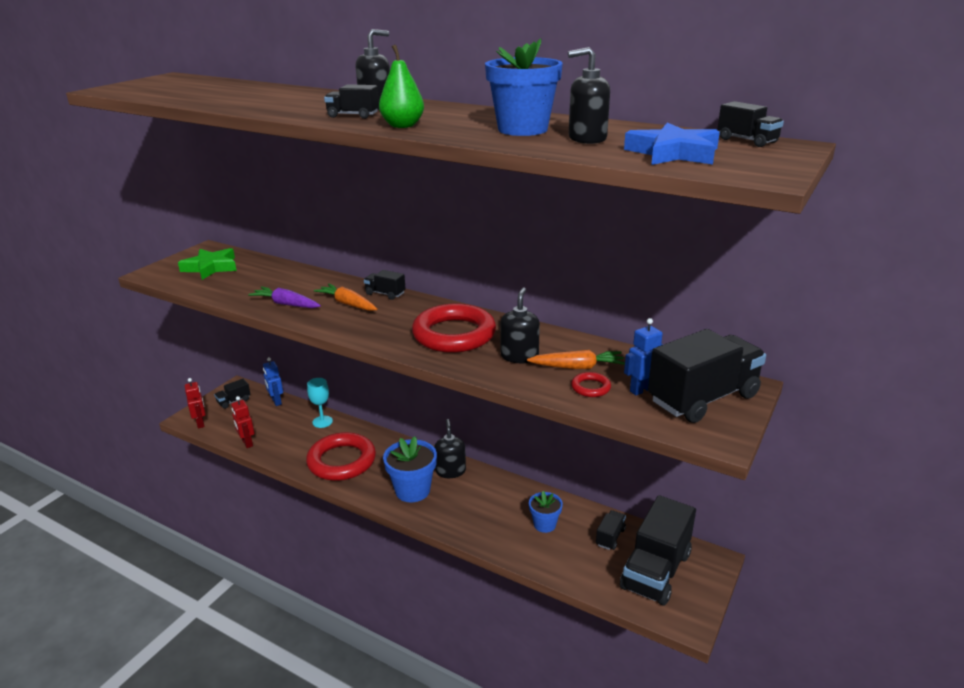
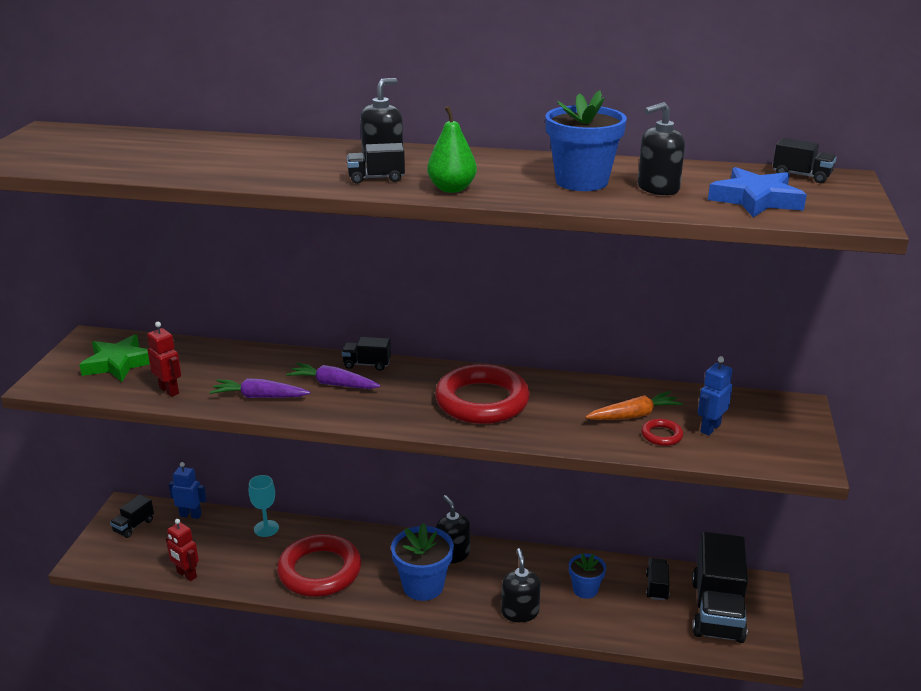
camera: 20 degrees left, 0 degrees up
red robot [185,378,206,429] -> red robot moved to [147,322,181,397]
blue robot [263,357,283,406] -> blue robot turned 150 degrees clockwise [169,462,207,519]
orange carrot [314,284,377,311] -> purple carrot [286,363,380,389]
black soap dispenser [500,287,540,363] -> black soap dispenser moved to [501,548,541,622]
black truck [648,329,766,423] -> none

